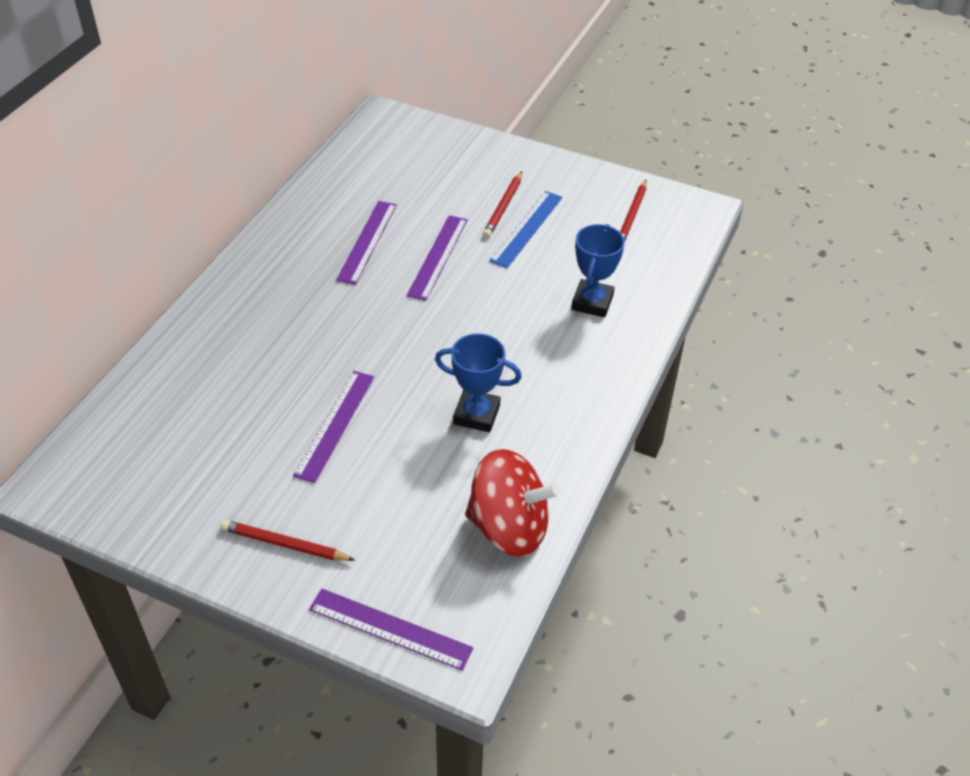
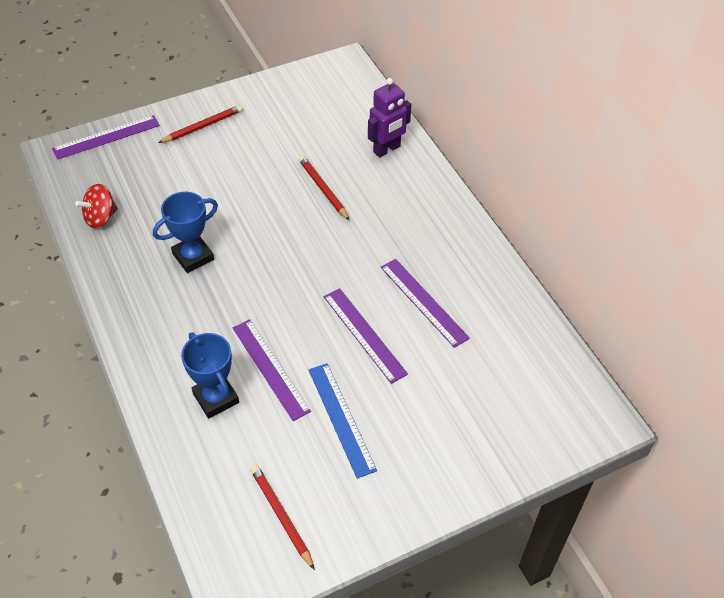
camera: 130 degrees right, 5 degrees up
purple ruler [293,371,374,483] -> purple ruler moved to [233,319,311,421]
red spinning top [465,449,560,557] -> red spinning top [75,184,118,229], size x0.58
red pencil [483,171,522,238] -> red pencil moved to [298,155,350,221]
none -> purple robot [368,78,411,158]

